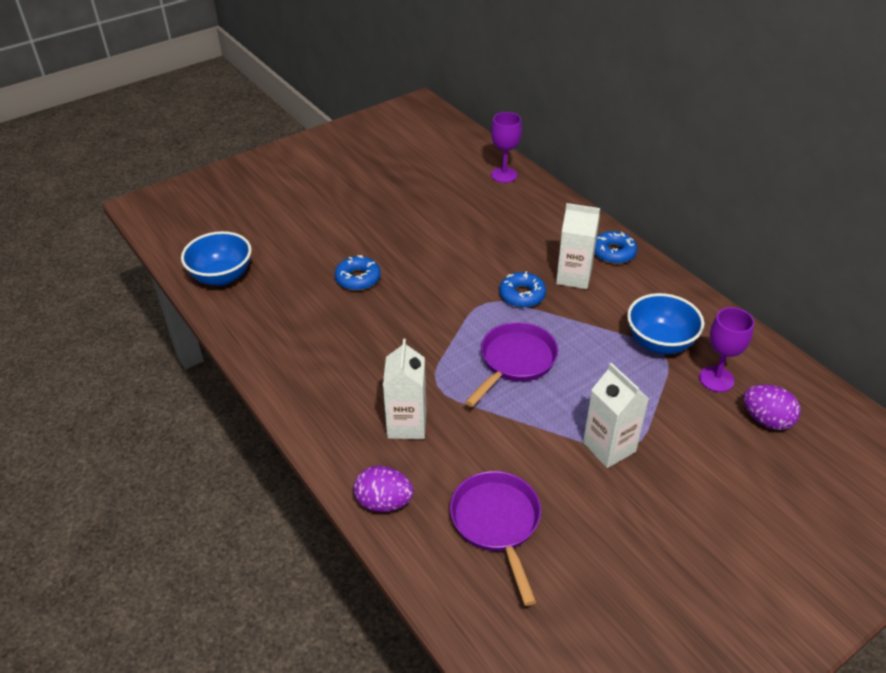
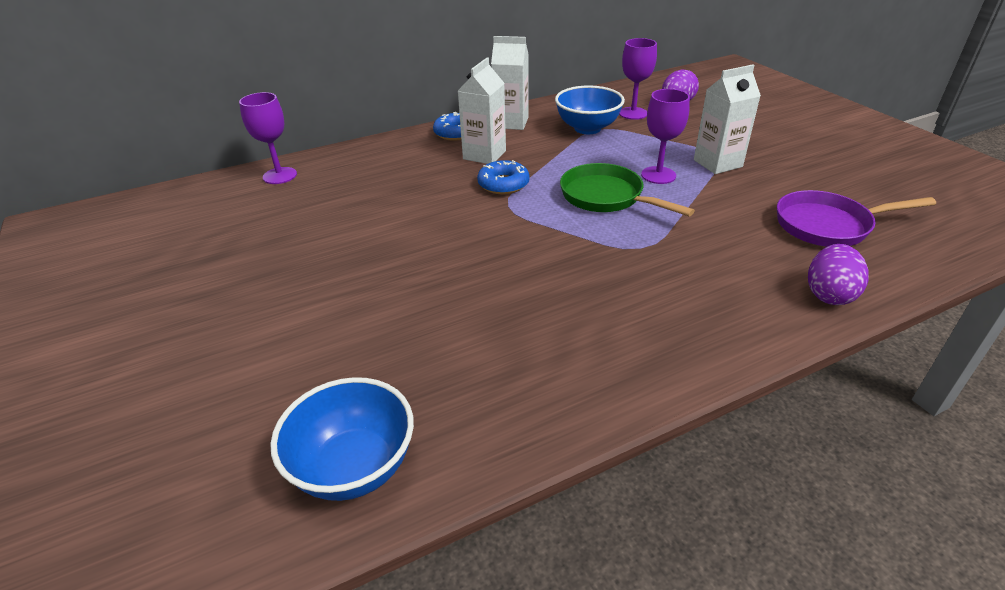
camera: 80 degrees left, 5 degrees down
blue donut [335,255,381,291] -> none
white carton [383,339,427,439] -> white carton moved to [491,36,528,130]
purple pan [465,322,558,407] -> green pan [560,163,695,216]
none -> purple goblet [641,89,690,184]

